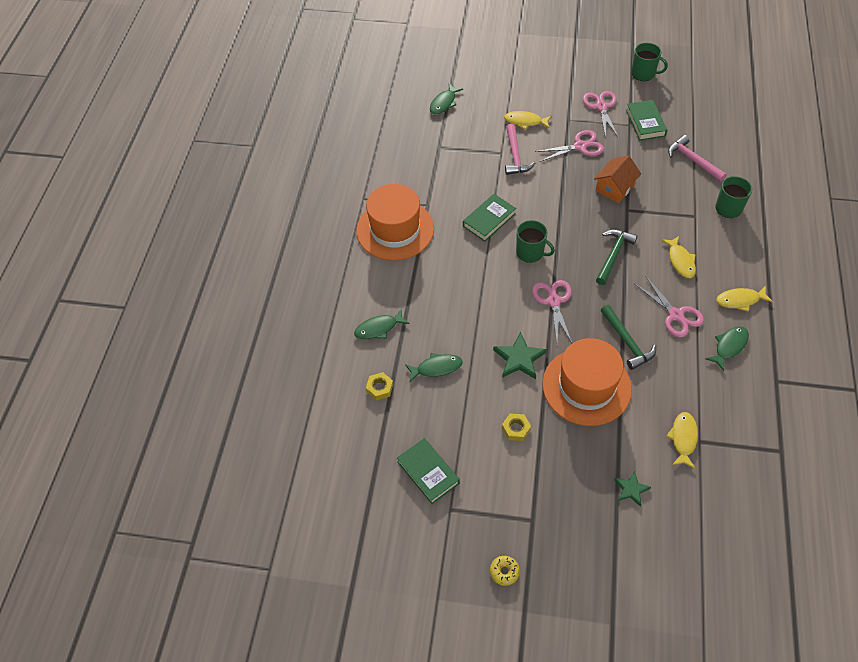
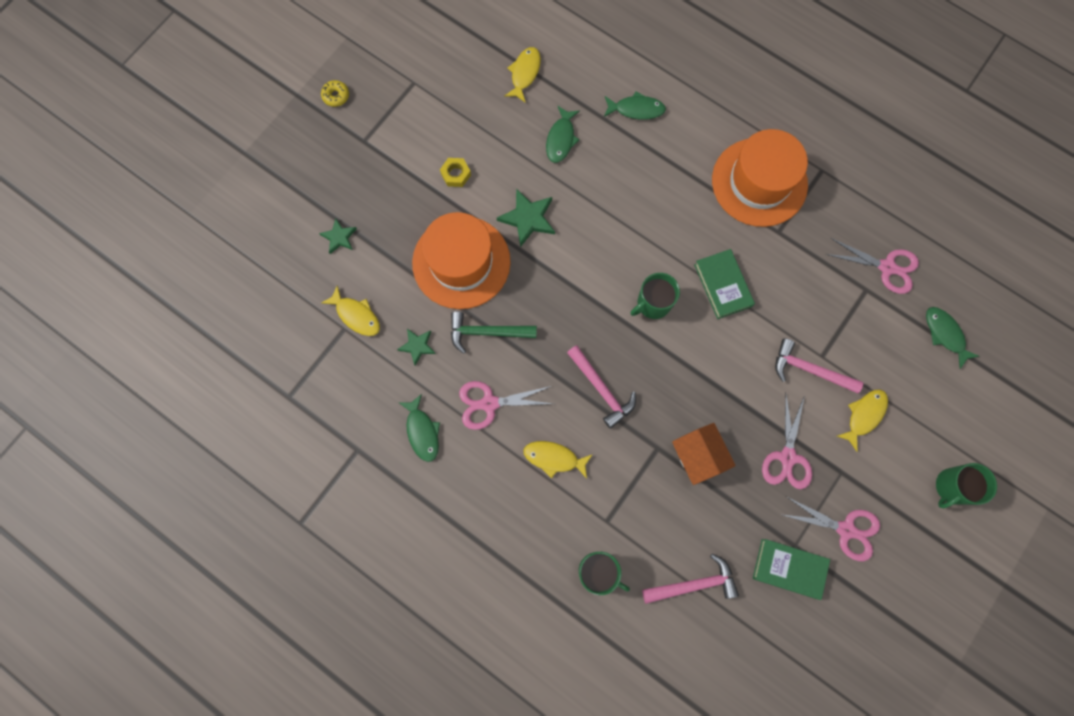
camera: 115 degrees right, 20 degrees up
green fish [354,309,409,339] -> green fish turned 90 degrees clockwise [604,91,666,120]
yellow nut [366,372,393,400] -> none
green book [397,438,460,504] -> none
pink scissors [532,280,572,343] -> pink scissors moved to [825,238,919,294]
green hammer [596,229,638,285] -> pink hammer [567,345,636,429]
green mug [631,43,668,81] -> green mug moved to [936,463,997,509]
yellow fish [716,286,773,312] -> yellow fish moved to [504,47,541,103]
none -> green star [397,329,436,365]

